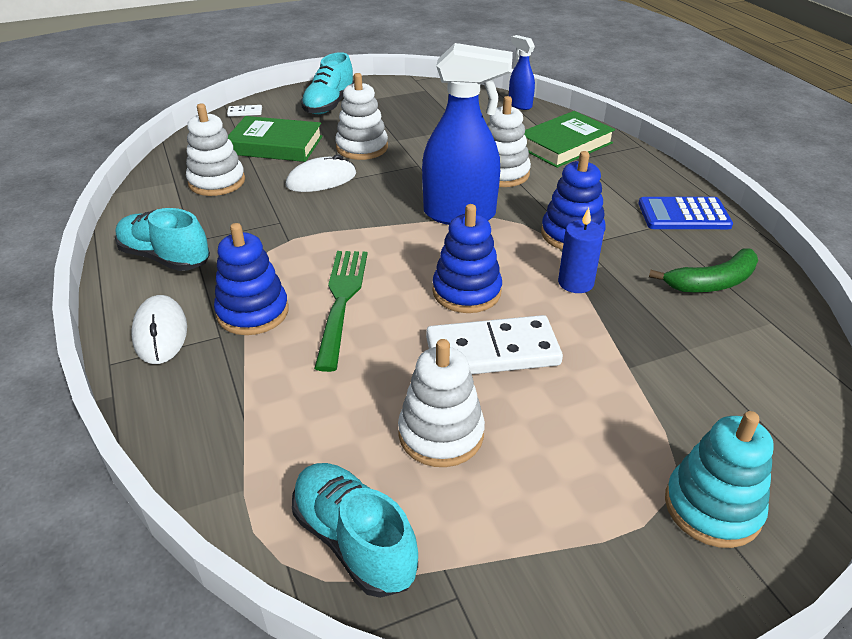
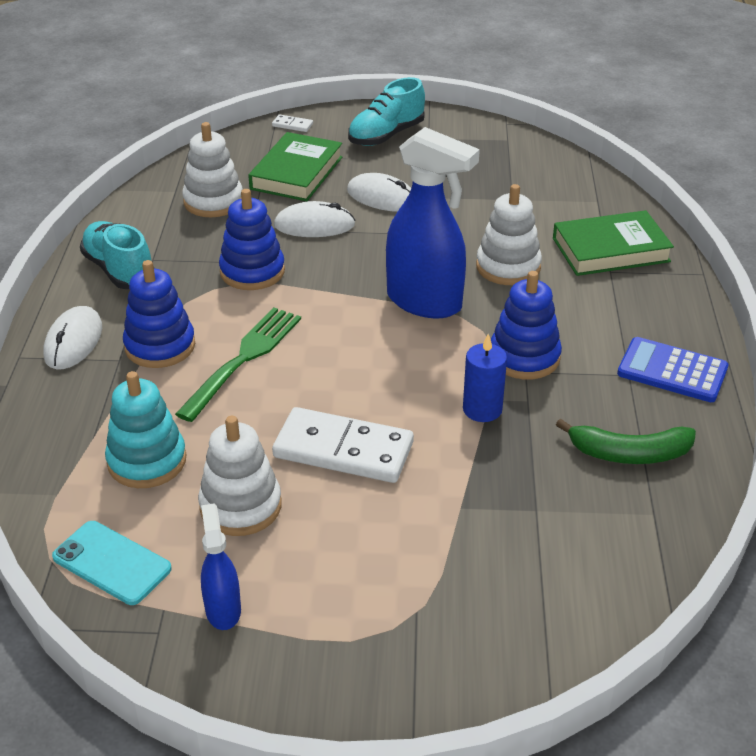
camera: 25 degrees right, 0 degrees up
green book [228,116,323,162] -> green book turned 75 degrees clockwise [248,132,343,201]
turquoise shoe [292,463,418,598] -> turquoise phone [52,521,172,605]
white stacking toy [335,73,388,160] -> white mouse [347,173,411,212]
blue stacking toy [432,204,502,313] -> blue stacking toy moved to [219,189,285,290]
blue spray bottle [509,35,535,110] -> blue spray bottle moved to [201,504,241,630]
turquoise stacking toy [665,411,774,548] -> turquoise stacking toy moved to [105,371,187,488]

